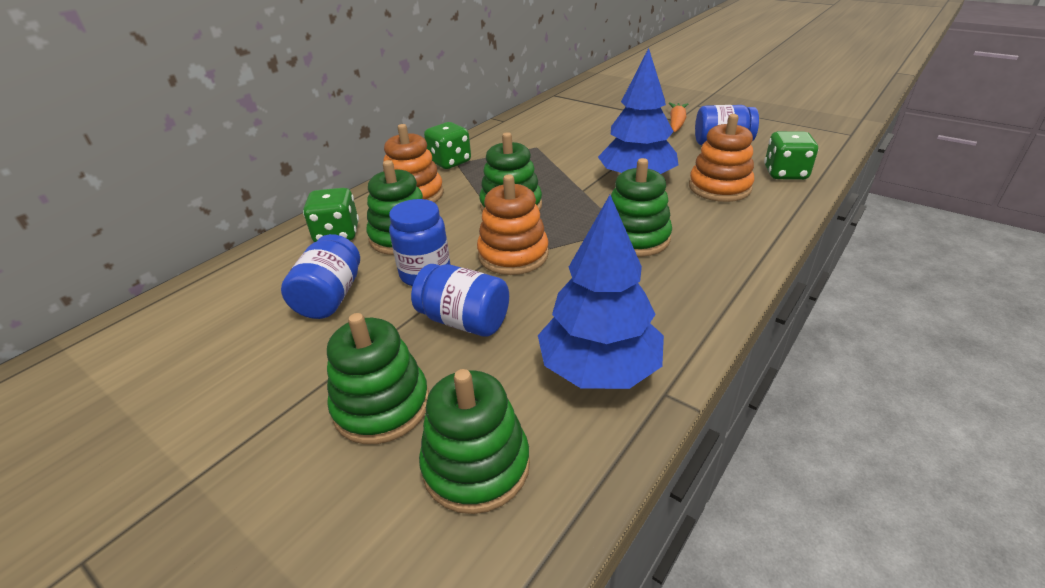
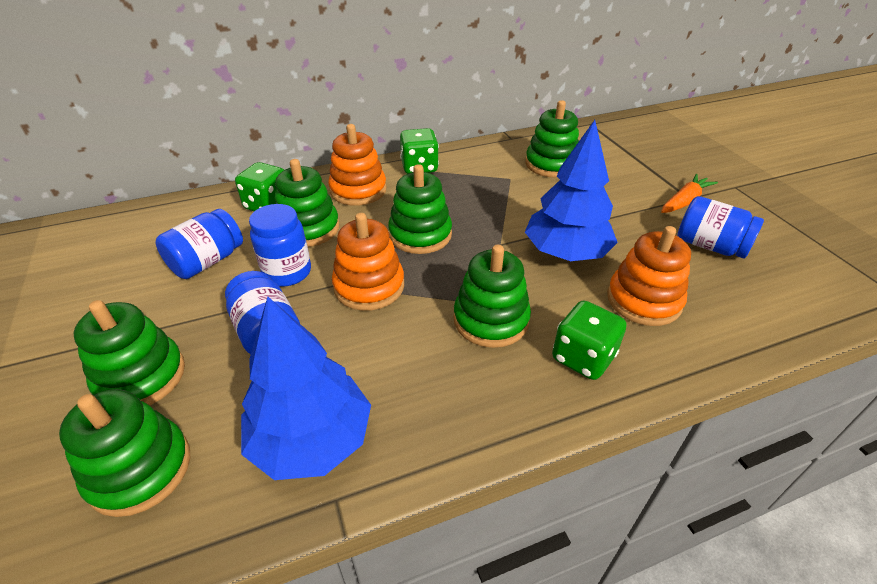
camera: 30 degrees right, 5 degrees up
green dice [764,131,819,180] -> green dice moved to [552,300,627,380]
none -> green stacking toy [525,100,579,178]

